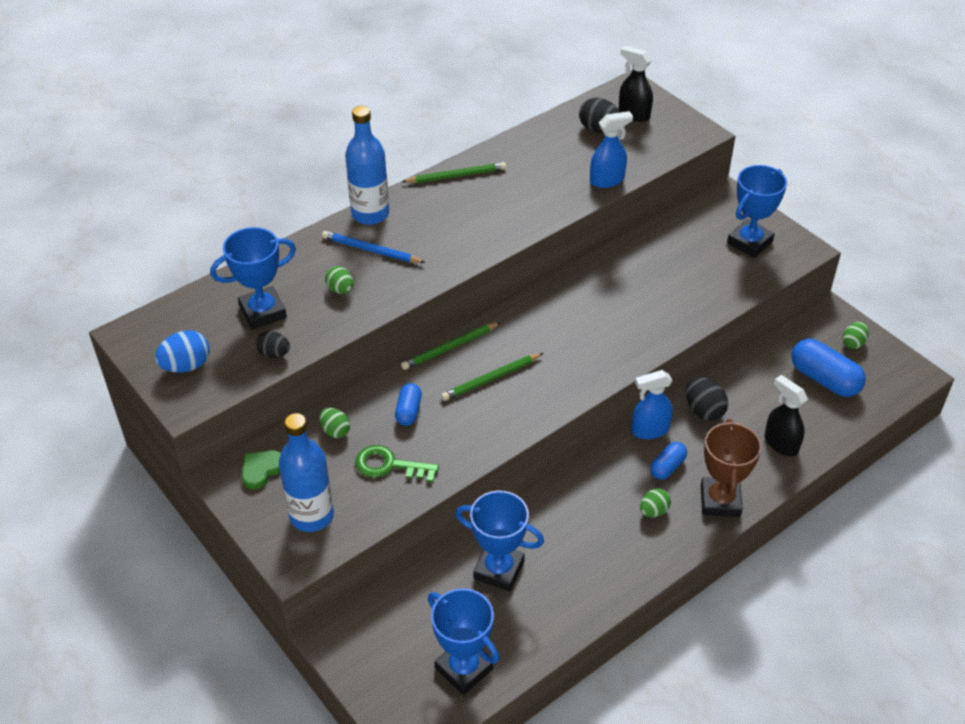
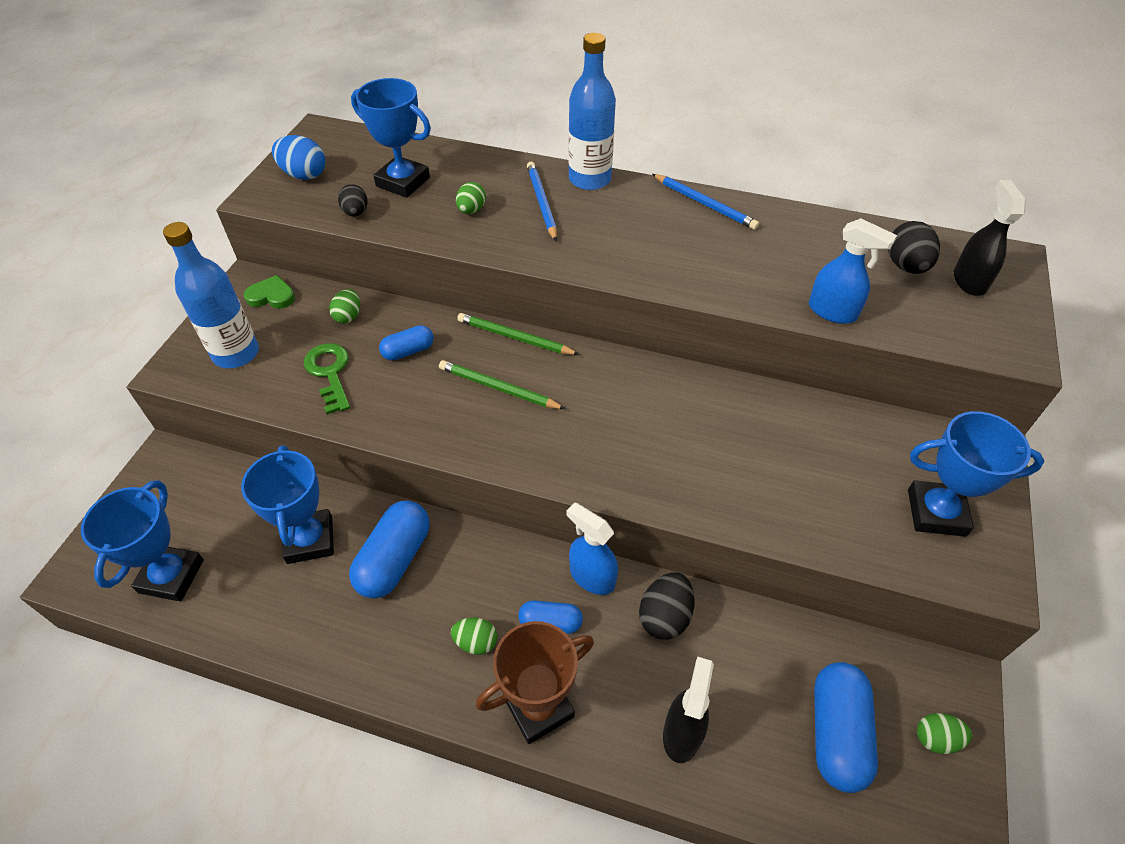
camera: 55 degrees right, 5 degrees up
green pencil [401,162,506,183] -> blue pencil [652,174,759,230]
none -> blue capsule [349,500,429,599]

